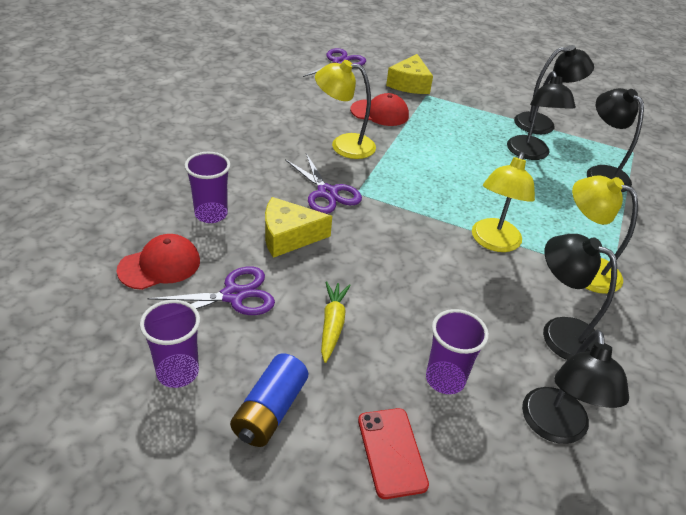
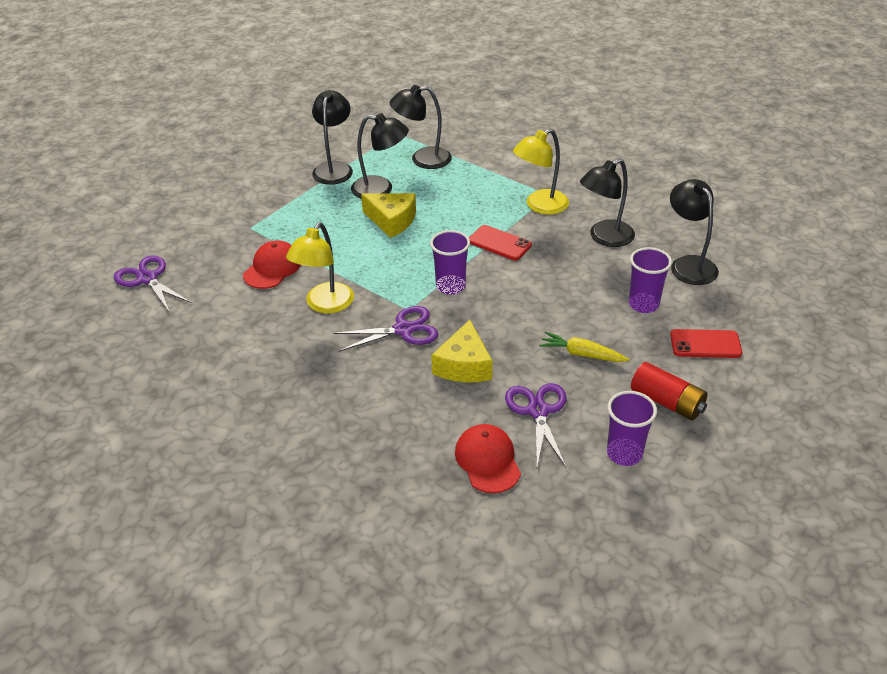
camera: 70 degrees left, 0 degrees up
purple cup [184,152,230,223] -> purple cup moved to [430,230,470,295]
blue battery [230,353,308,447] -> red battery [631,362,708,420]
yellow cheese [386,54,433,94] -> yellow cheese moved to [361,193,416,238]
yellow lamp [472,152,535,252] -> red phone [469,225,532,261]
black lamp [522,330,629,444] -> black lamp turned 135 degrees counterclockwise [670,179,719,285]

